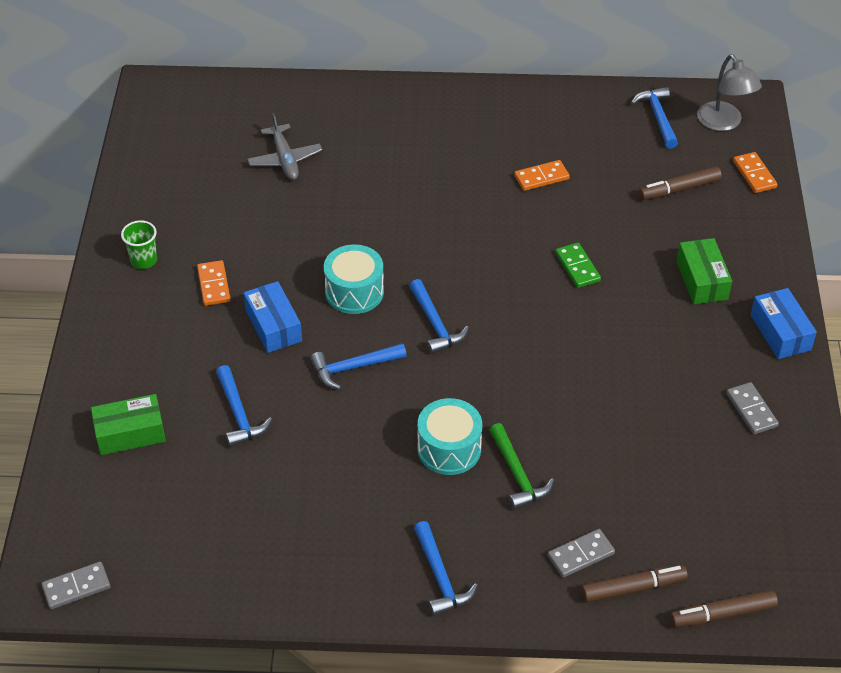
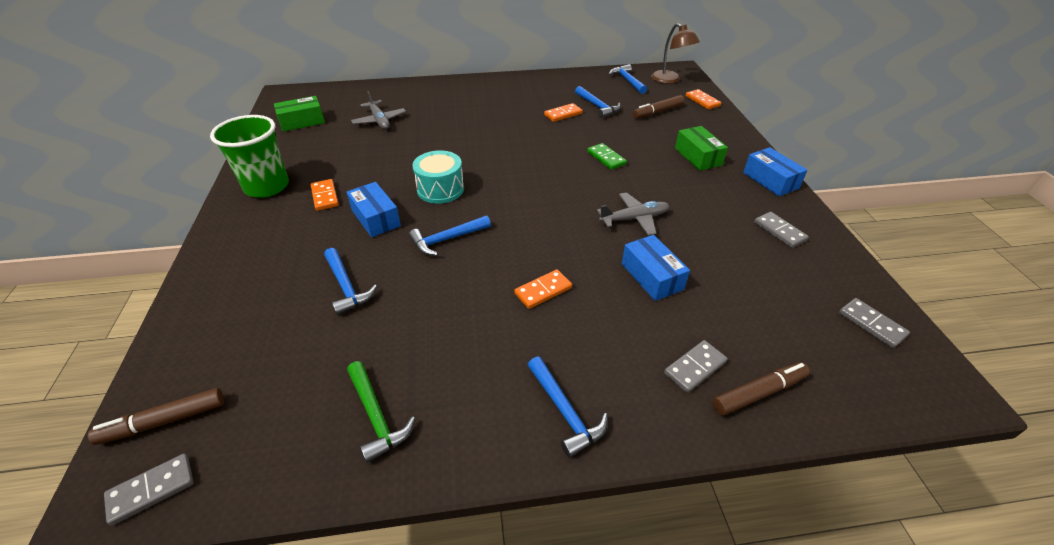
camera: 10 degrees left, 5 degrees down
green box [91,394,166,455] -> green box moved to [274,96,325,132]
green cup [121,220,157,269] -> green cup [210,115,289,198], size x1.99
blue hammer [409,279,469,354] -> blue hammer moved to [575,86,621,118]
turquoise drum [417,398,482,475] -> orange domino [514,269,572,309]
green hammer [489,423,554,510] -> green hammer moved to [347,361,415,463]
brown marker [670,590,778,628] -> brown marker moved to [88,388,224,445]
grey lamp [697,54,762,131] -> brown lamp [651,23,700,84]
none -> grey plane [597,192,669,236]
none -> blue box [622,235,690,301]
none -> grey domino [839,298,910,348]

